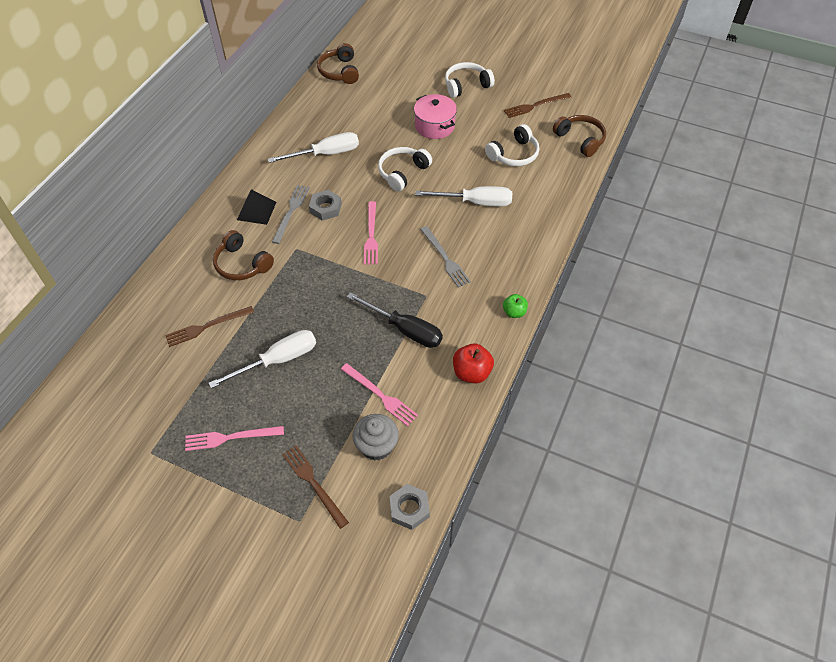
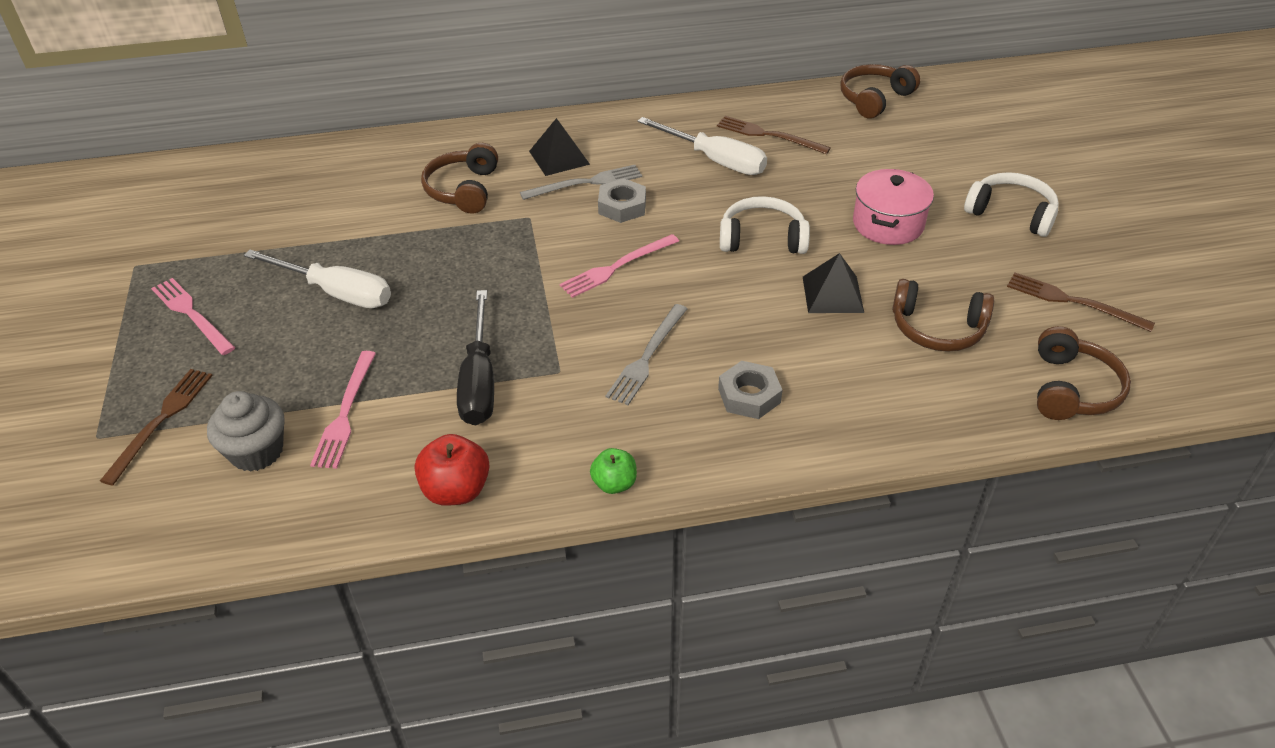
camera: 55 degrees right, 10 degrees down
brown fork [165,306,254,347] -> brown fork moved to [717,116,831,154]
grey nut [390,484,430,530] -> grey nut moved to [718,361,782,419]
white screwdriver [415,186,512,206] -> none
white headphones [485,124,539,166] -> brown headphones [892,279,994,352]
none -> black pyramid [803,253,864,313]

